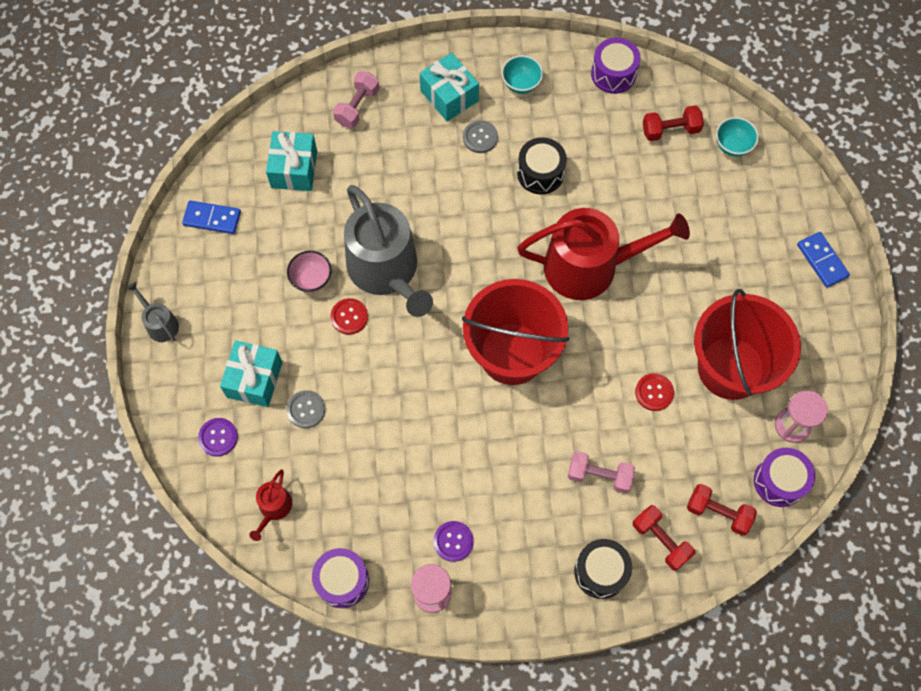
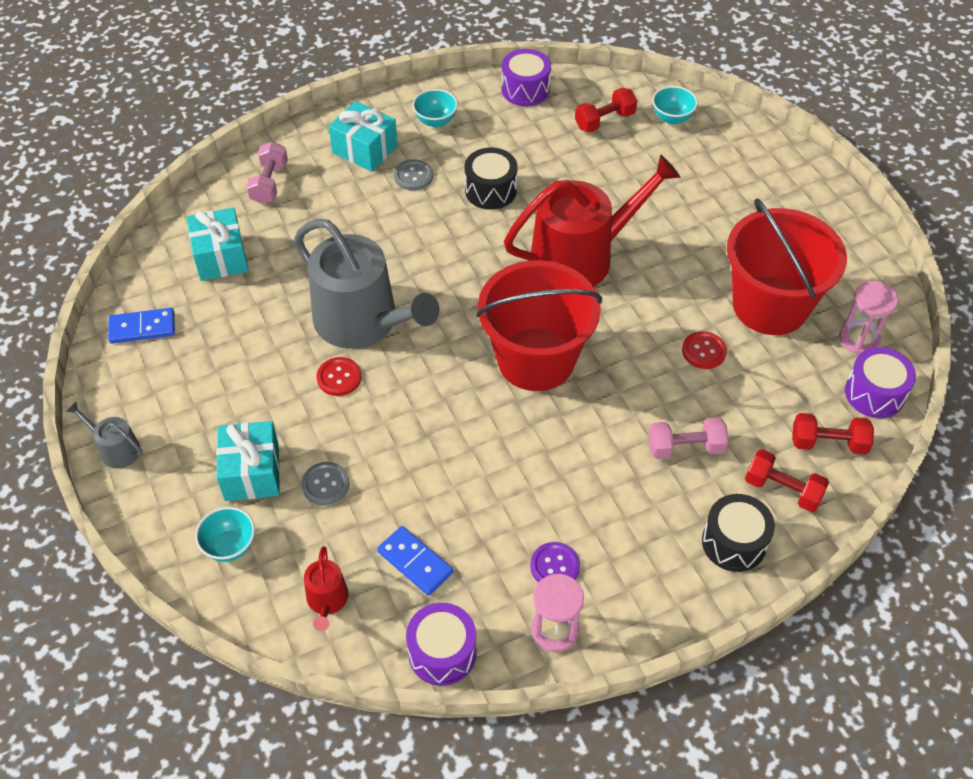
camera: 20 degrees left, 15 degrees down
purple button [198,418,238,457] -> turquoise bowl [195,507,255,562]
pink bowl [287,251,332,293] -> none
blue domino [797,232,850,288] -> blue domino moved to [377,526,453,596]

